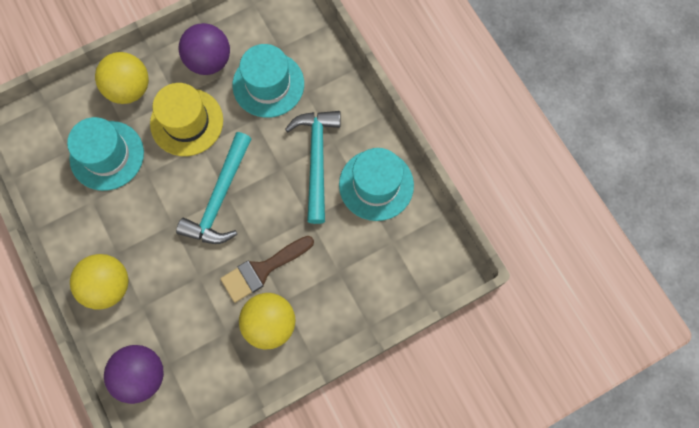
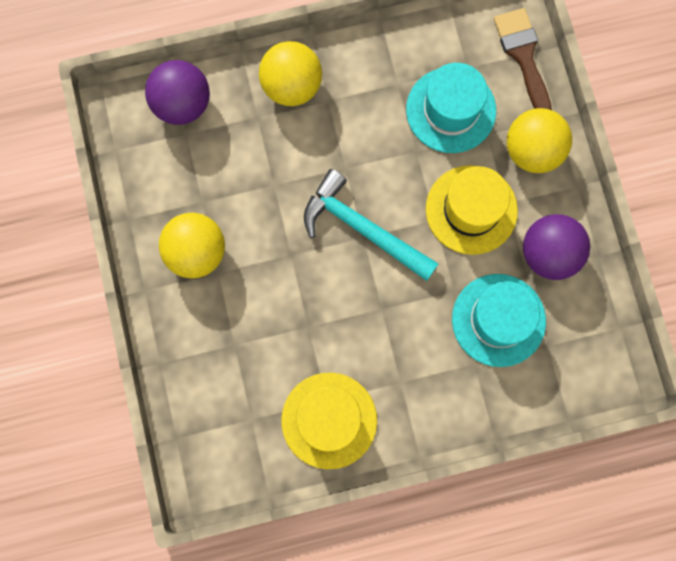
camera: 105 degrees right, 5 degrees up
brown brush [220,236,314,303] -> brown brush moved to [494,8,552,110]
turquoise hammer [285,111,341,224] -> none
turquoise hat [339,148,414,221] -> yellow hat [281,372,377,469]

